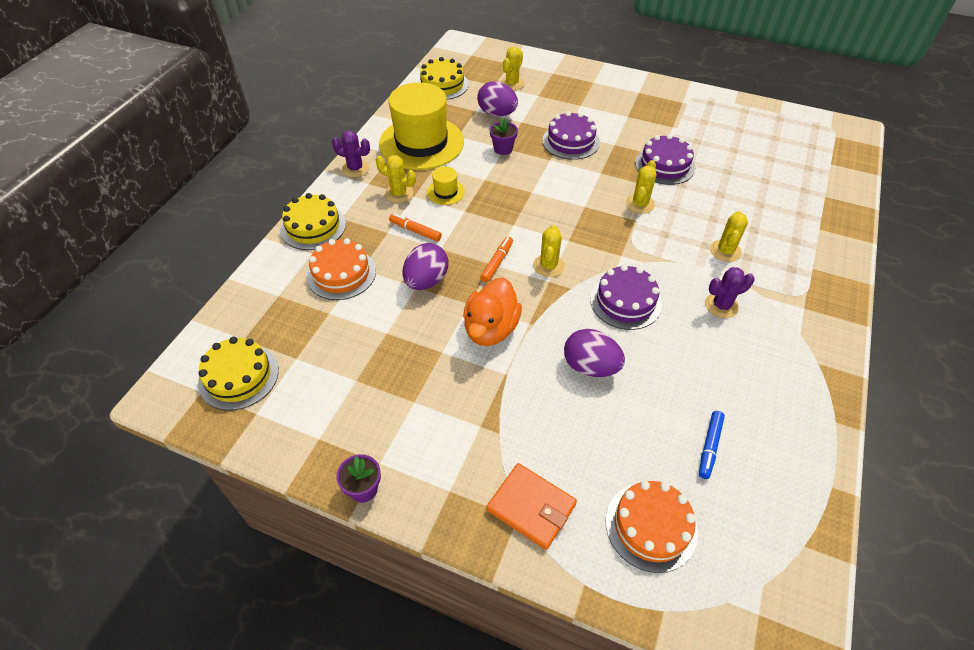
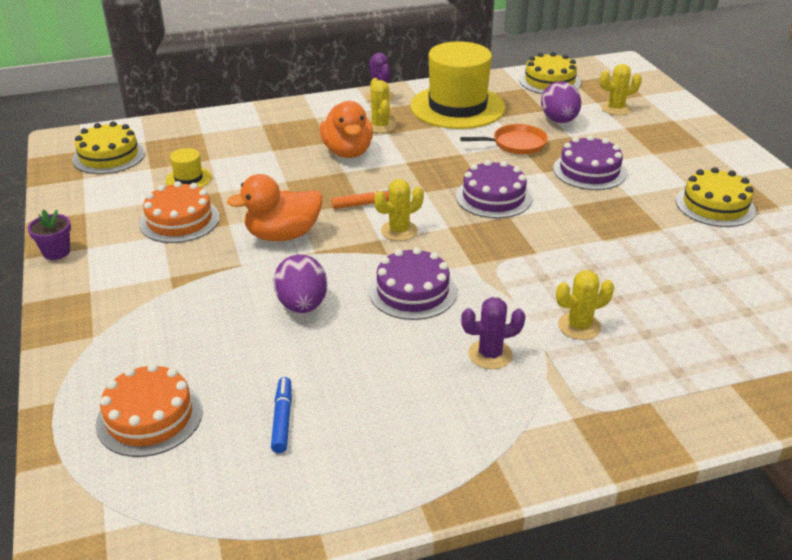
camera: 50 degrees right, 15 degrees down
yellow cake [280,193,346,250] -> yellow cake moved to [676,167,756,227]
orange cake [306,238,376,300] -> orange cake moved to [139,181,220,243]
orange marker [389,213,442,242] -> orange duck [320,101,373,158]
purple egg [403,243,448,290] -> none
yellow hat [427,166,465,205] -> yellow hat moved to [166,148,212,187]
orange wallet [486,463,577,550] -> none
purple flower pot [490,118,518,155] -> orange pan [460,124,548,155]
yellow cactus [626,160,656,214] -> none
purple cake [635,134,695,185] -> purple cake moved to [456,160,532,218]
blue marker [699,411,725,479] -> blue marker turned 105 degrees clockwise [271,377,292,453]
purple cactus [705,267,755,318] -> purple cactus turned 45 degrees counterclockwise [461,297,526,369]

